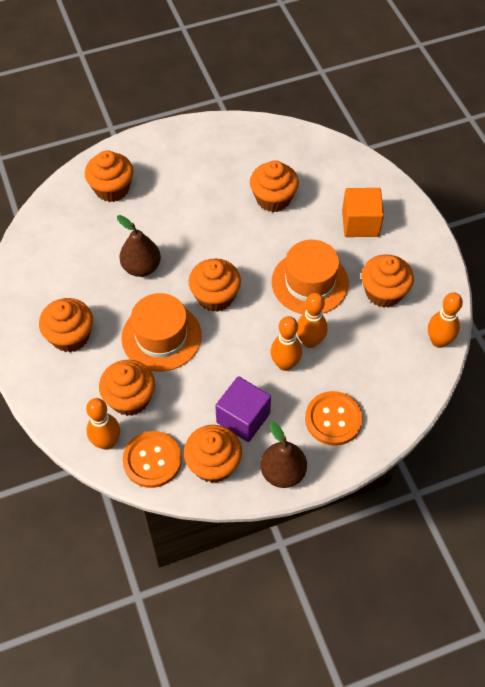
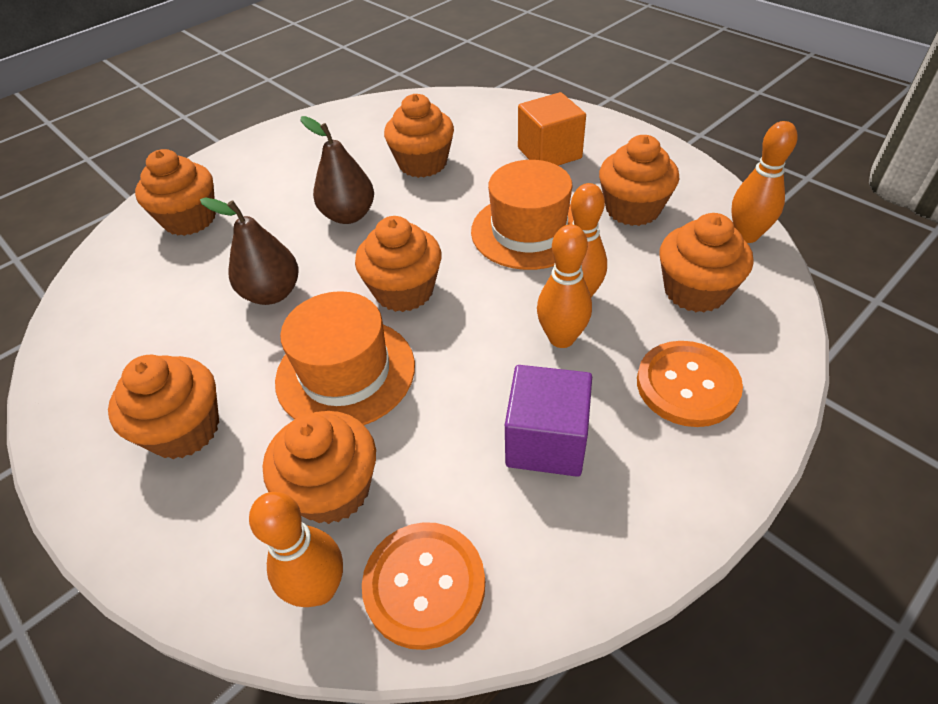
camera: 20 degrees left, 10 degrees down
orange cupcake [184,425,242,483] -> orange cupcake moved to [660,213,753,312]
brown pear [260,422,307,488] -> brown pear moved to [301,116,374,224]

